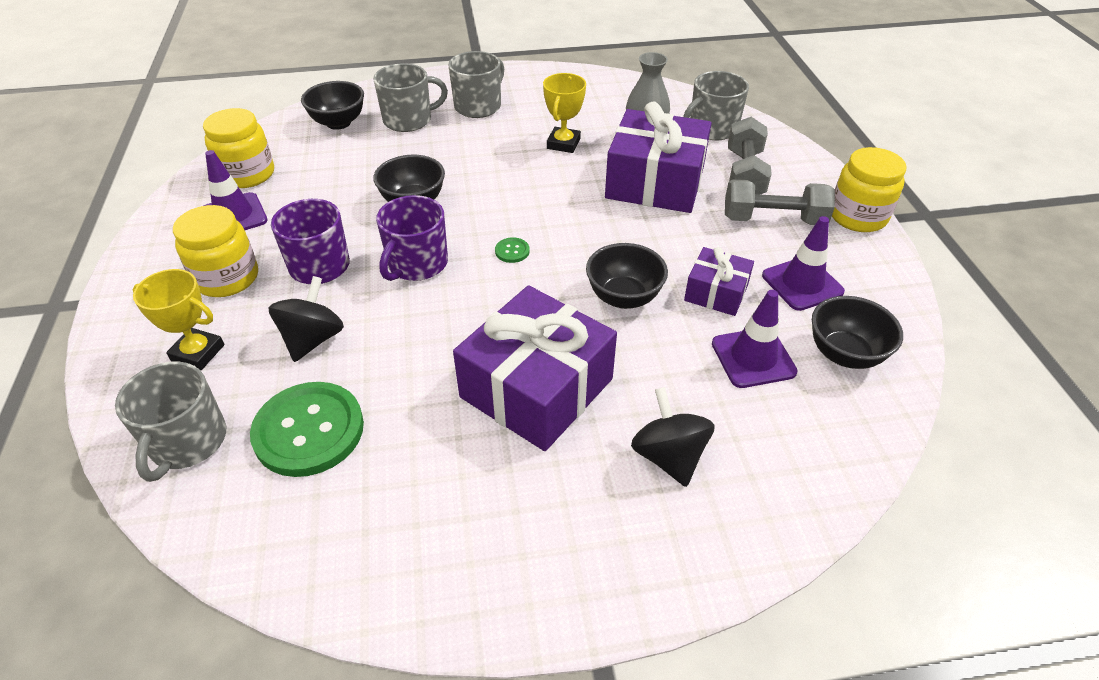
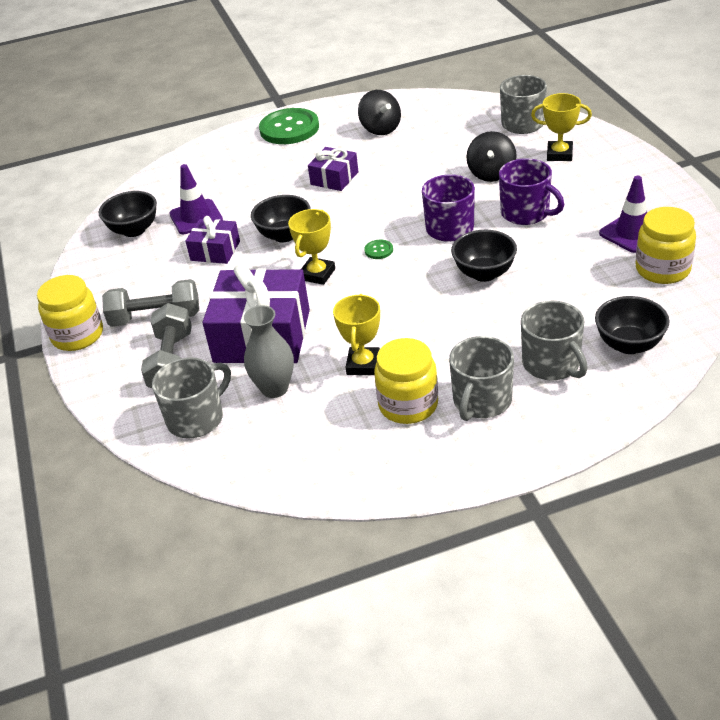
camera: 175 degrees right, 5 degrees down
yellow jar [173,205,258,297] -> yellow jar moved to [374,338,438,424]
green button [250,382,364,477] -> green button moved to [259,108,319,144]
grey mug [373,63,448,132] -> grey mug turned 90 degrees counterclockwise [521,301,588,380]
purple gift [453,285,617,451] -> purple gift [308,147,358,191], size x0.52
black spinning top [631,387,715,487] -> black spinning top moved to [358,90,401,135]
purple traffic cone [762,216,845,311] -> none
none -> yellow trophy [288,209,335,285]

